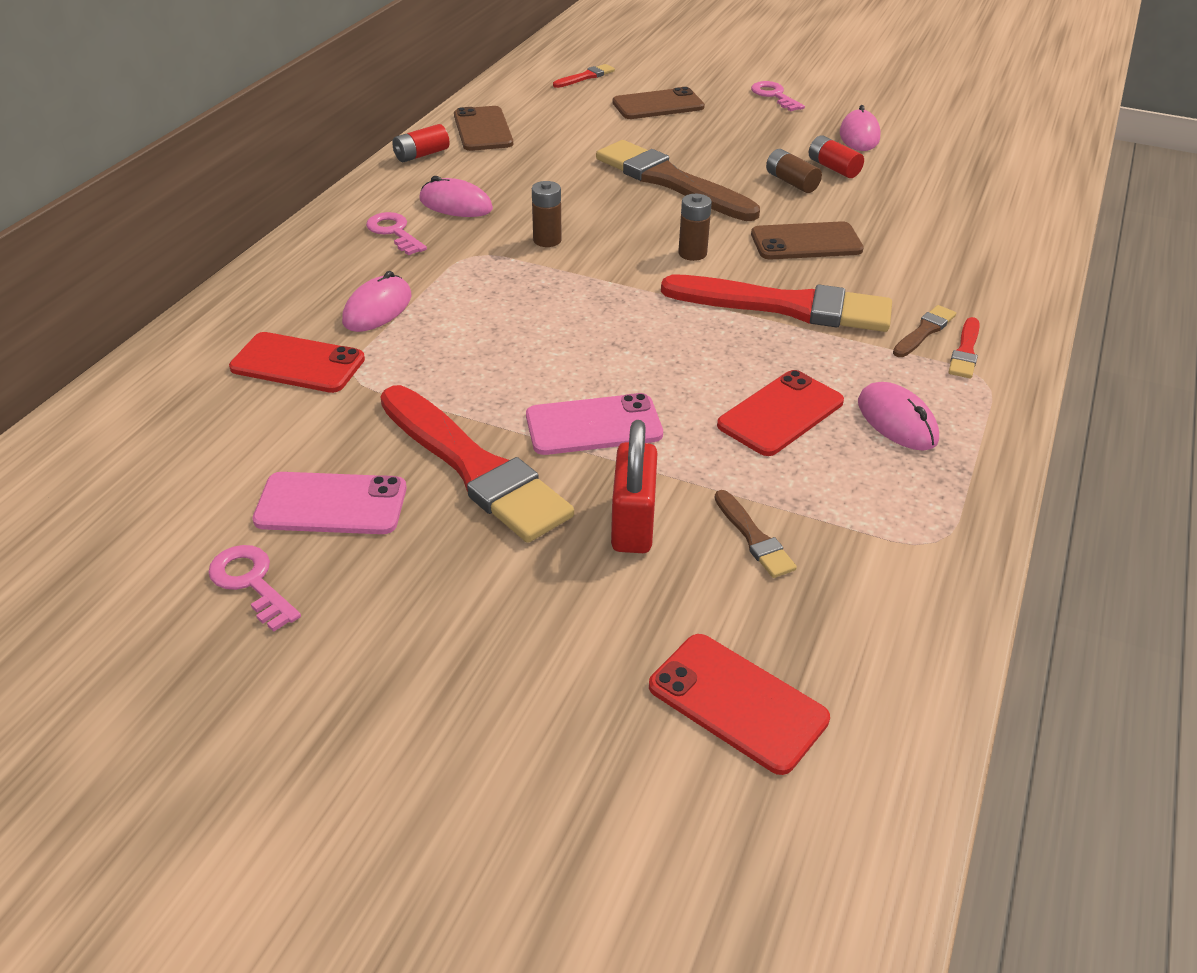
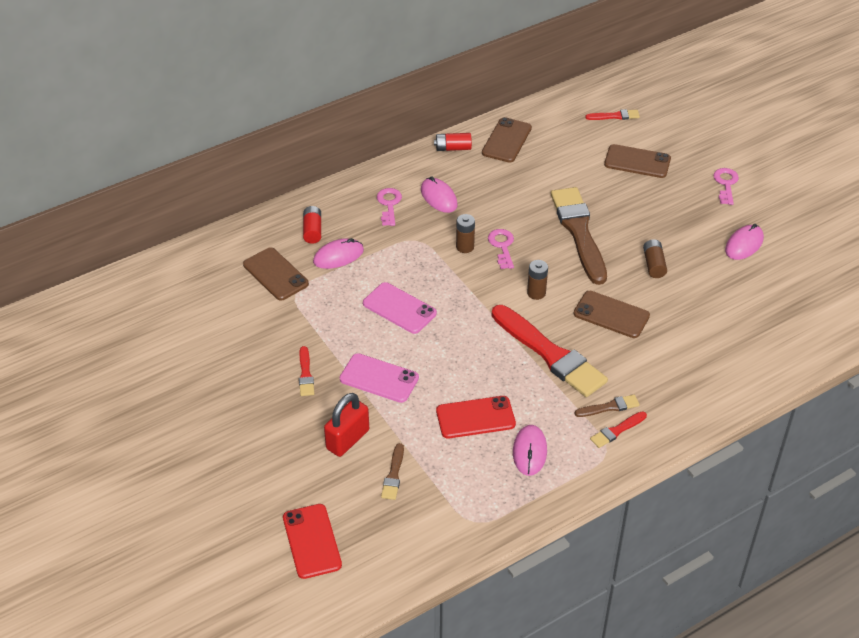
camera: 35 degrees right, 5 degrees up
pink key [208,545,301,632] -> pink key moved to [488,229,514,269]
red phone [229,332,365,393] -> brown phone [243,248,309,301]
pink phone [253,472,407,534] -> pink phone moved to [363,282,437,334]
red brush [380,385,574,543] -> red brush [299,346,314,396], size x0.44
red battery [809,135,864,178] -> red battery moved to [303,206,321,244]

